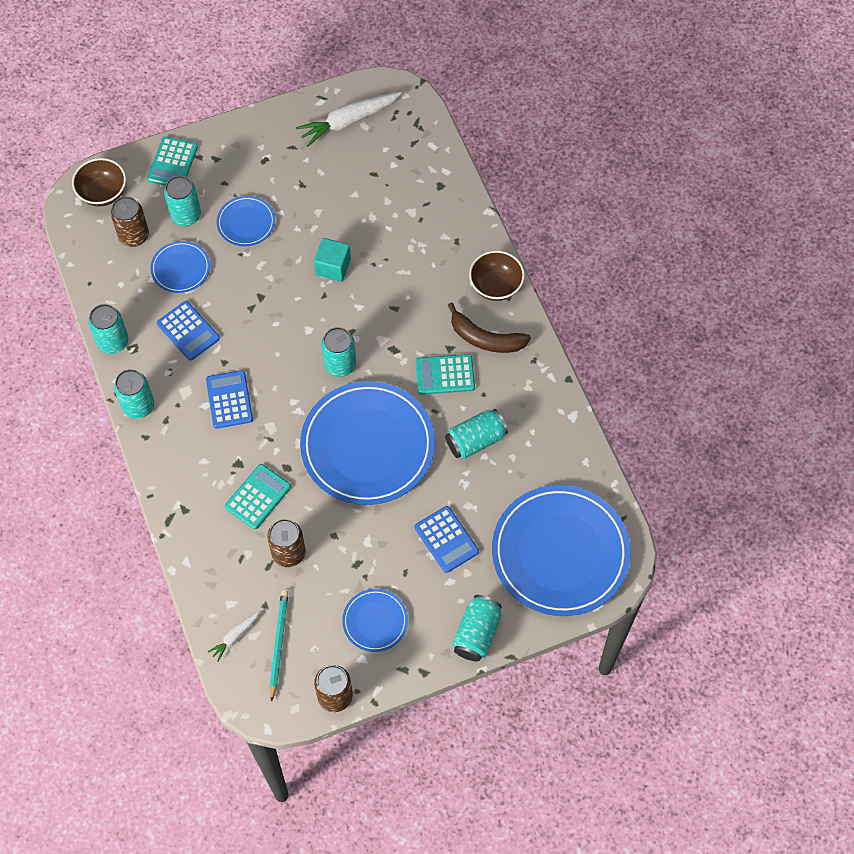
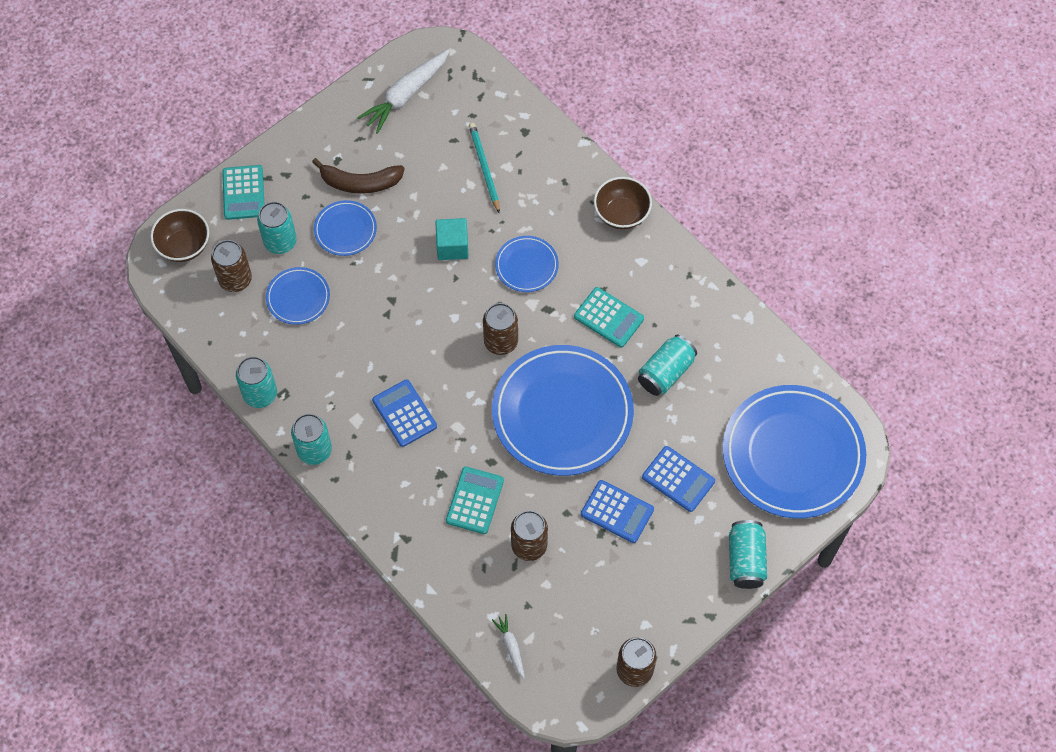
camera: 20 degrees left, 0 degrees up
blue calculator [157,301,220,361] -> blue calculator moved to [581,480,654,543]
white carrot [208,611,260,661] -> white carrot turned 135 degrees clockwise [492,614,525,679]
turquoise pencil [270,590,288,702] -> turquoise pencil moved to [469,123,500,213]
turquoise can [321,327,356,377] -> brown can [483,303,518,355]
blue plate [342,589,408,652] -> blue plate moved to [495,236,559,292]
turquoise calculator [415,354,475,395] -> turquoise calculator turned 120 degrees counterclockwise [574,287,644,348]
brown banana [448,302,531,353] -> brown banana moved to [312,158,404,194]

